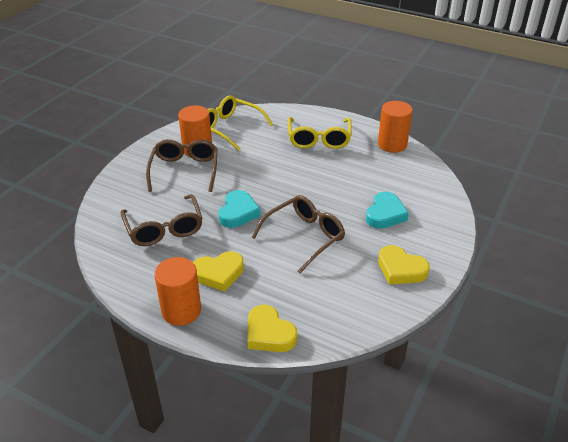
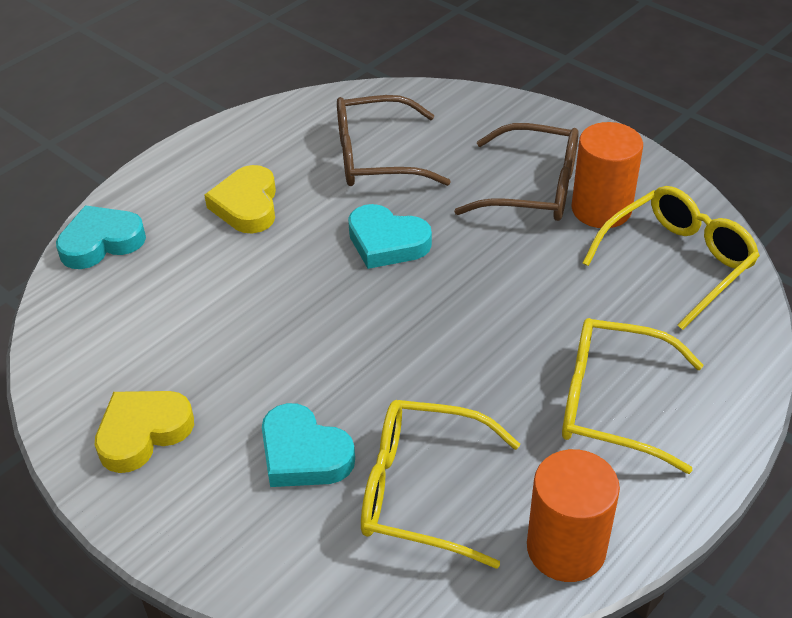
camera: 105 degrees right, 5 degrees up
orange cylinder [154,257,201,326] -> none
yellow heart [247,304,297,352] -> turquoise heart [56,205,146,269]
brown glasses [252,195,345,273] -> none
none -> yellow glasses [361,400,520,569]

